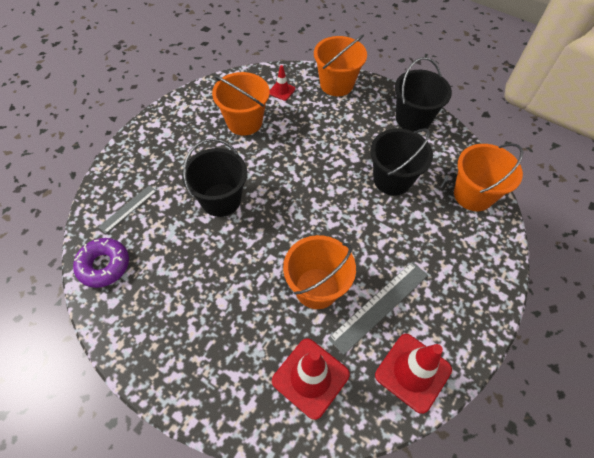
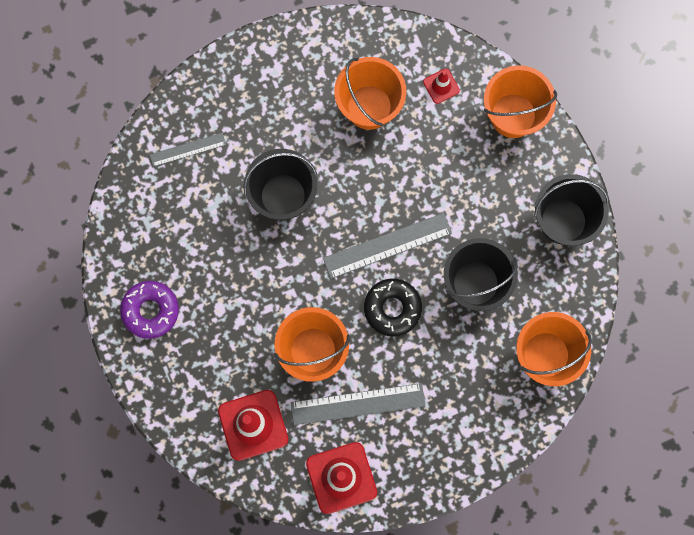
camera: 35 degrees right, 20 degrees up
purple donut [73,238,129,288] -> purple donut moved to [120,281,179,339]
none -> grey ruler [323,213,452,279]
none -> black donut [364,279,422,336]

